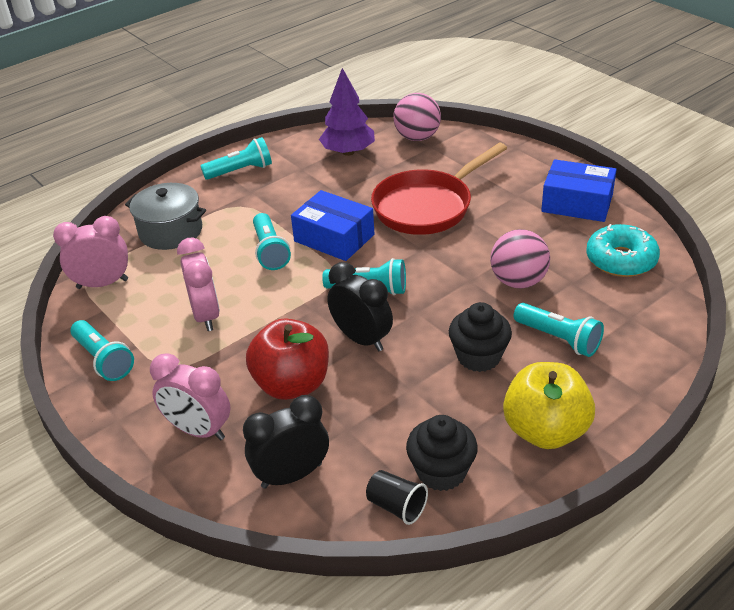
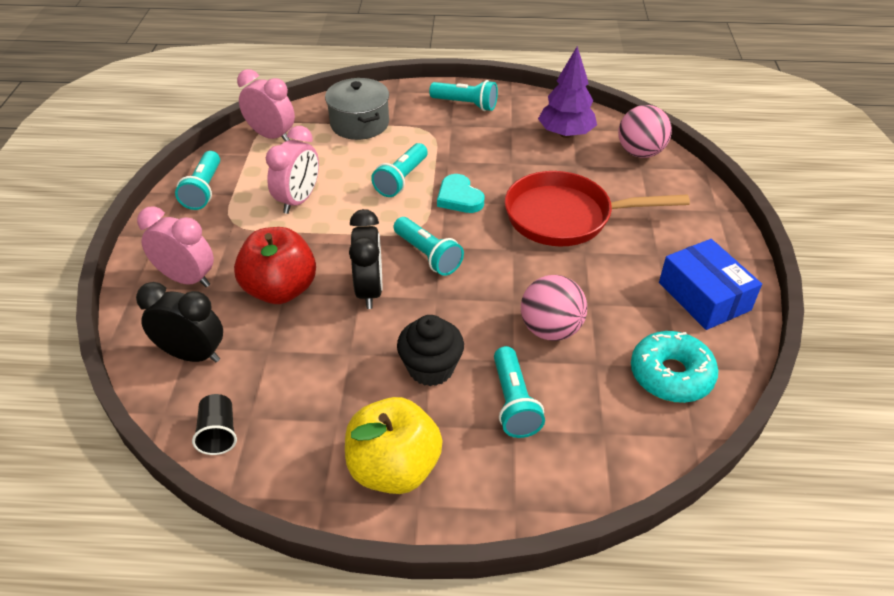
camera: 40 degrees right, 5 degrees up
pink clock [150,353,231,440] -> pink clock turned 135 degrees clockwise [137,206,214,287]
blue box [291,190,374,261] -> turquoise heart [437,174,485,213]
black cupcake [406,415,478,491] -> none

